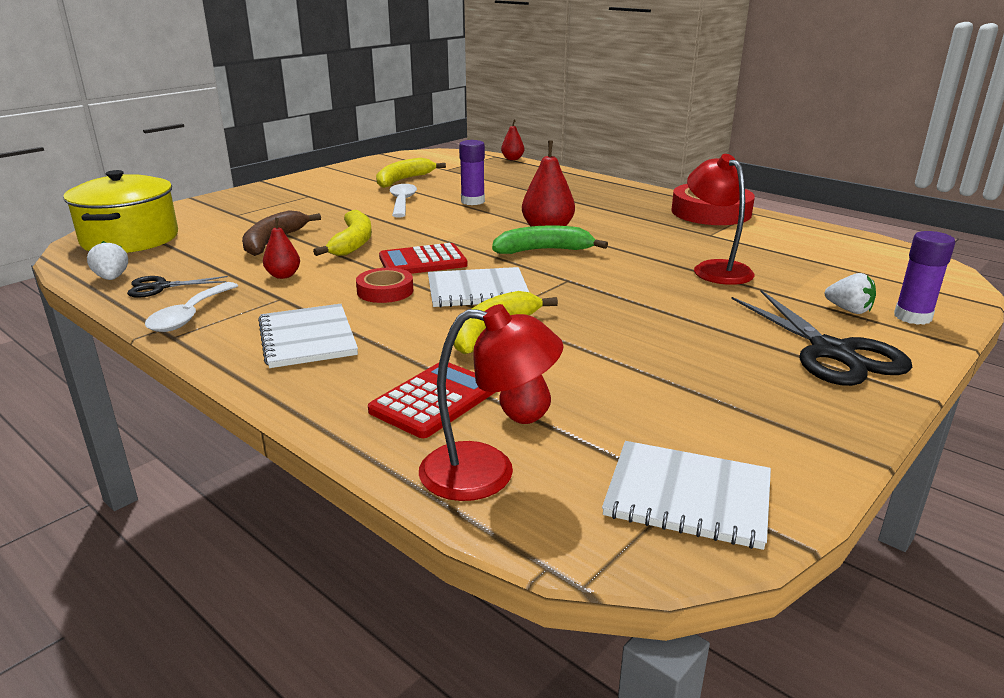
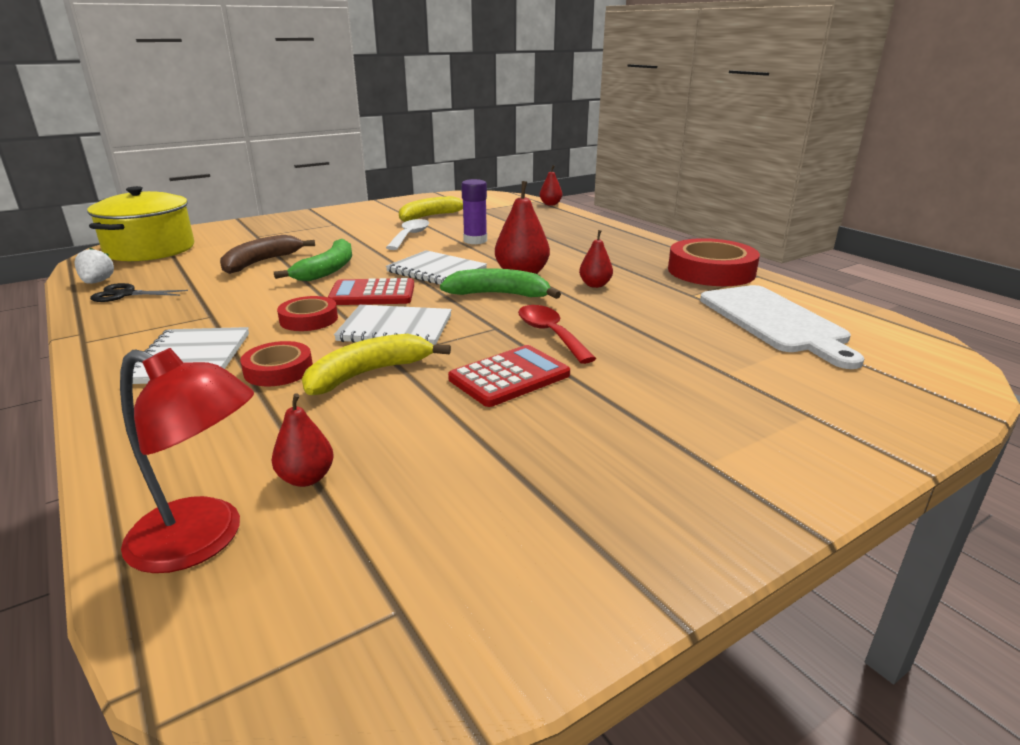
camera: 15 degrees right, 0 degrees up
white spoon [145,282,238,332] -> none
red pear [263,218,300,279] -> red pear moved to [579,230,613,288]
yellow banana [313,210,372,256] -> green banana [274,239,352,281]
red calculator [368,363,495,438] -> red calculator moved to [448,345,570,407]
white notebook [602,441,771,550] -> white notebook moved to [386,250,487,285]
red lamp [687,154,755,285] -> none
black scissors [731,290,913,386] -> none
white strawberry [825,273,876,314] -> none
purple glue stick [894,231,955,325] -> none
none -> red tape [240,341,313,386]
none -> red spoon [518,305,597,364]
none -> white cutting board [700,285,864,369]

